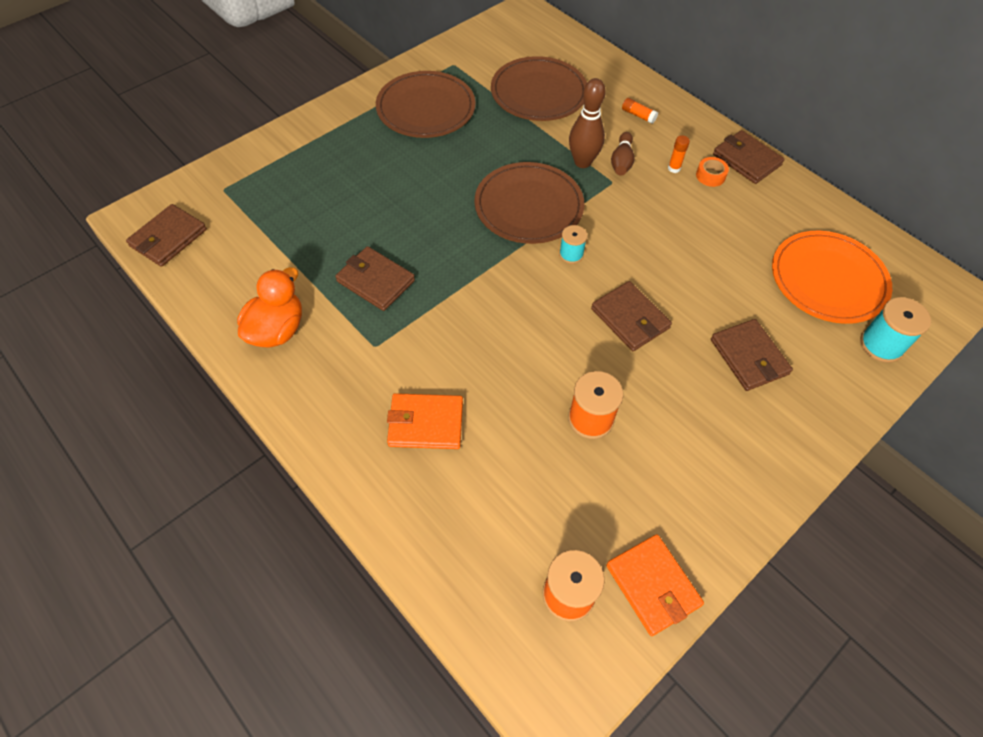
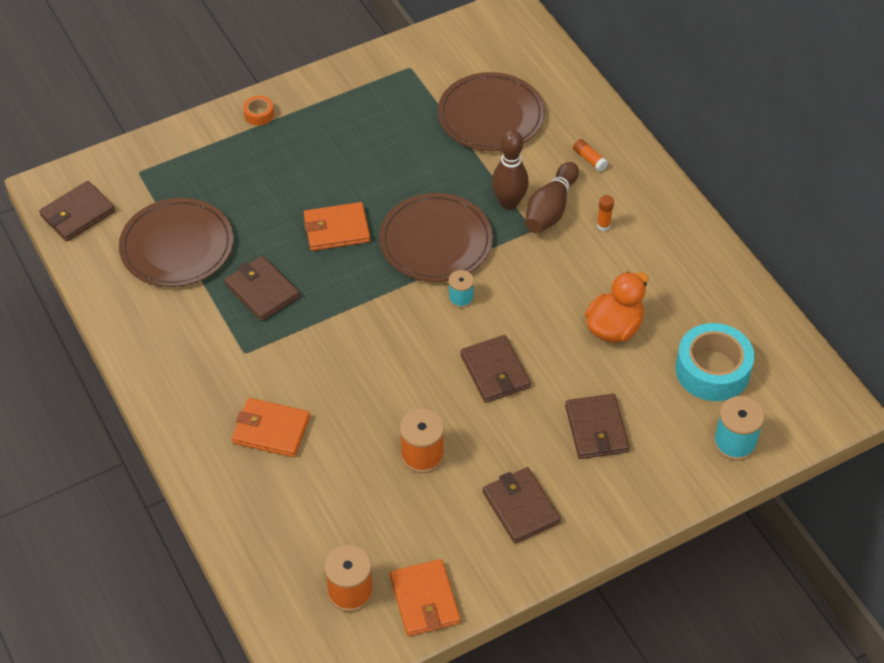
camera: 15 degrees right, 5 degrees down
orange duck [237,267,302,348] -> orange duck moved to [585,272,649,343]
brown plate [376,71,476,138] -> brown plate moved to [119,198,234,287]
brown bowling pin [611,132,634,176] -> brown bowling pin [525,162,579,233], size x1.50
orange tape [696,157,729,187] -> orange tape moved to [243,96,274,126]
brown wallet [713,130,784,184] -> brown wallet moved to [483,467,561,544]
orange plate [772,231,892,324] -> turquoise tape [676,323,754,401]
none -> orange wallet [304,202,370,251]

